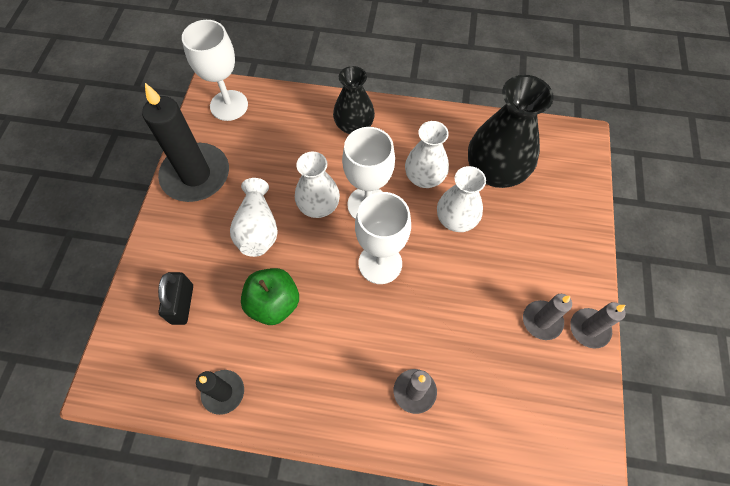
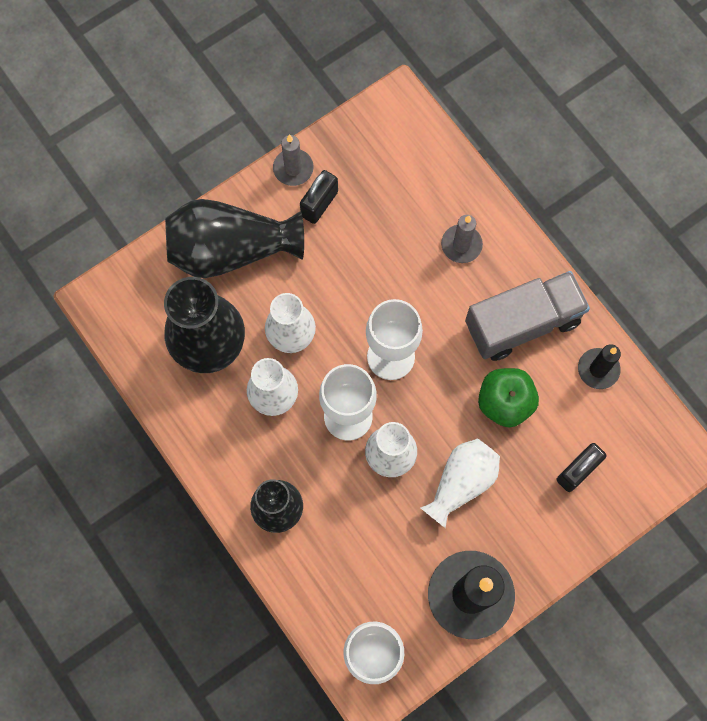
camera: 135 degrees left, 10 degrees up
grey candle [523,294,572,340] -> black padlock [300,170,338,224]
none -> black vase [165,199,304,278]
none -> grey truck [465,271,590,361]

